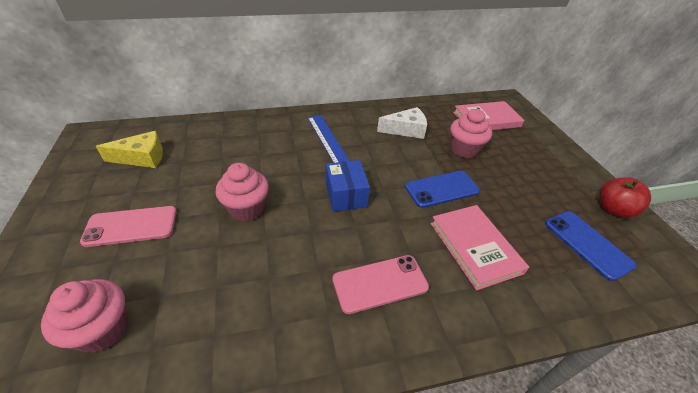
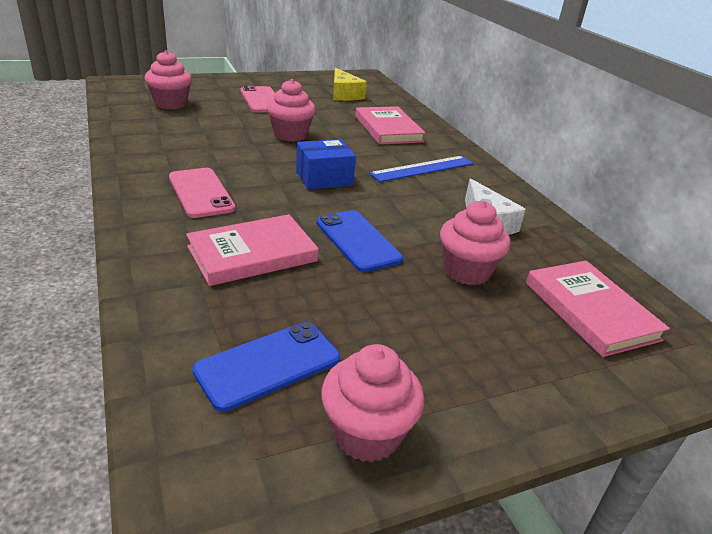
camera: 80 degrees right, 10 degrees down
red apple [599,178,651,218] -> pink cupcake [321,344,425,462]
none -> pink book [355,106,425,145]

